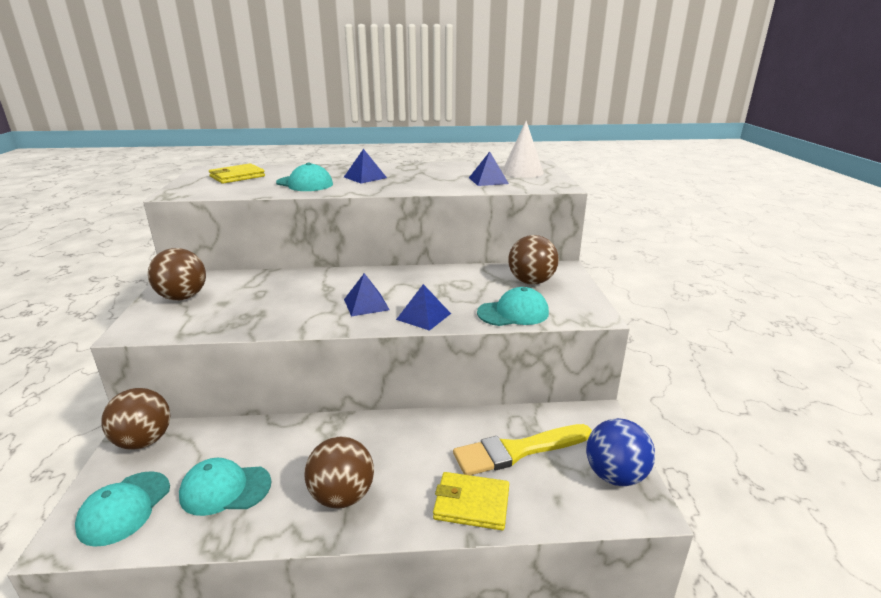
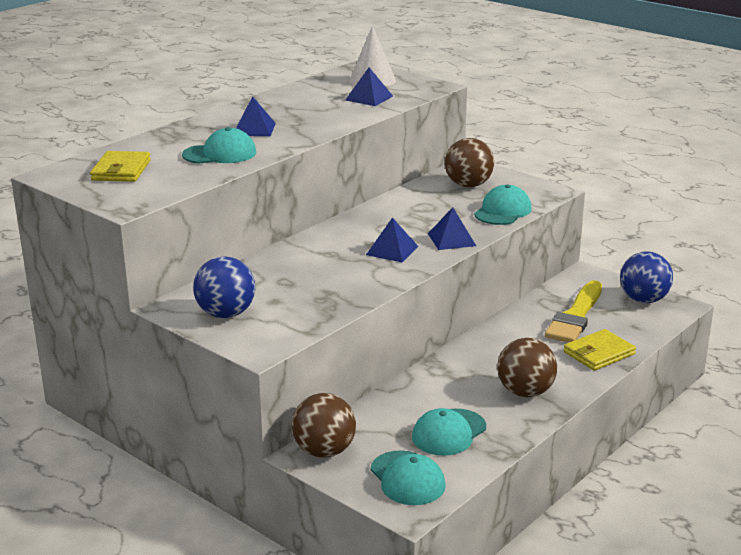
camera: 45 degrees left, 0 degrees up
brown ball [148,248,206,300] -> blue ball [193,257,255,318]

